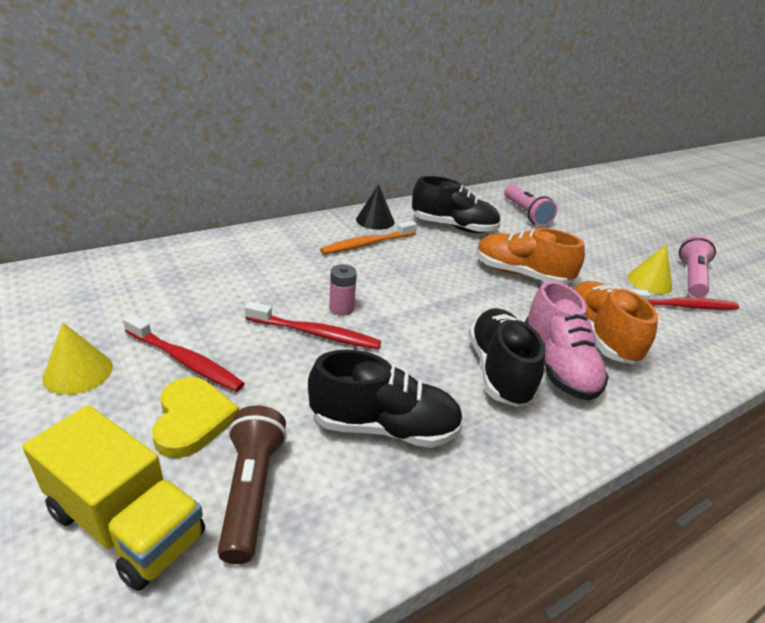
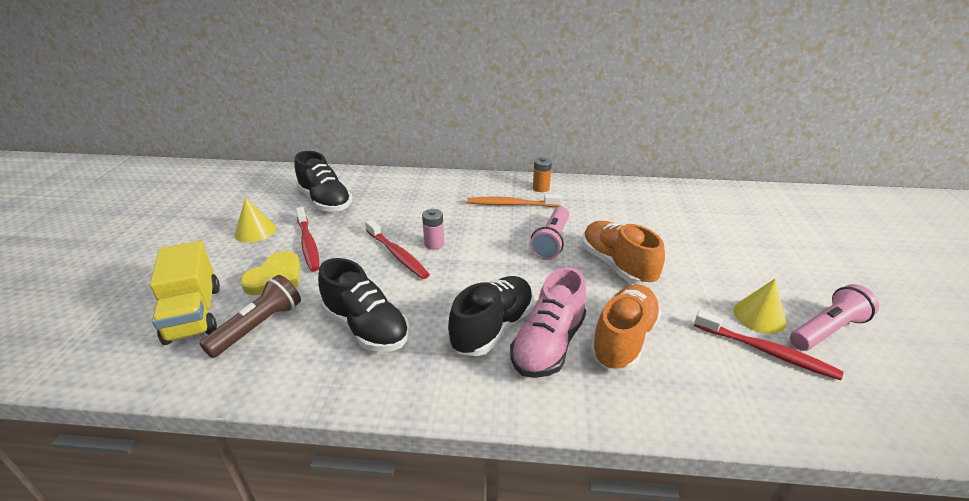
camera: 40 degrees right, 0 degrees up
black cone [356,184,394,230] -> orange battery [533,157,552,192]
black shoe [412,176,501,233] -> black shoe moved to [294,151,352,212]
pink flashlight [504,184,557,226] -> pink flashlight moved to [530,206,569,260]

